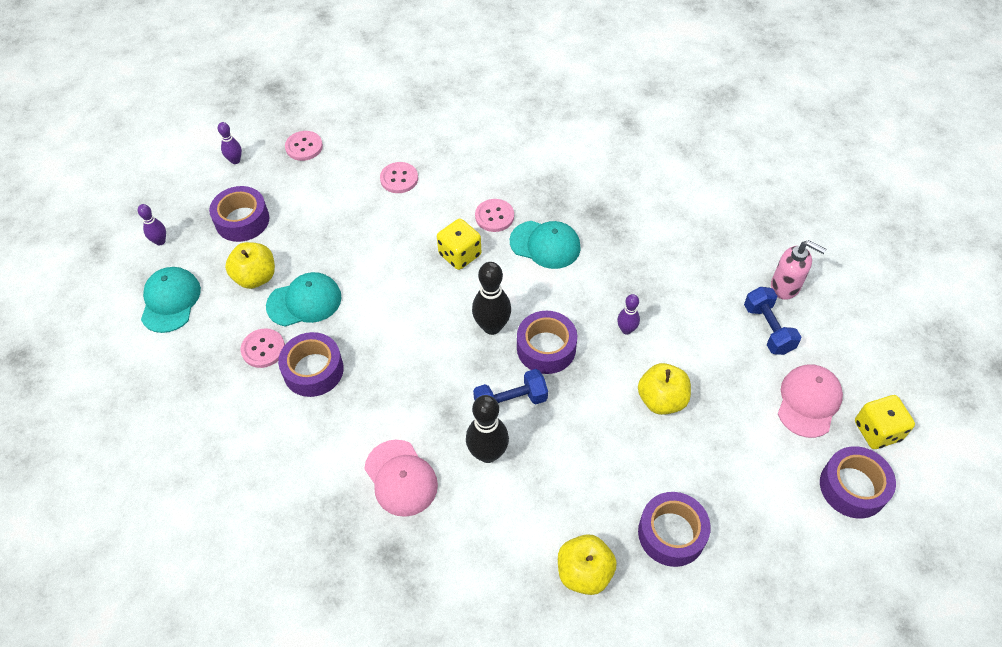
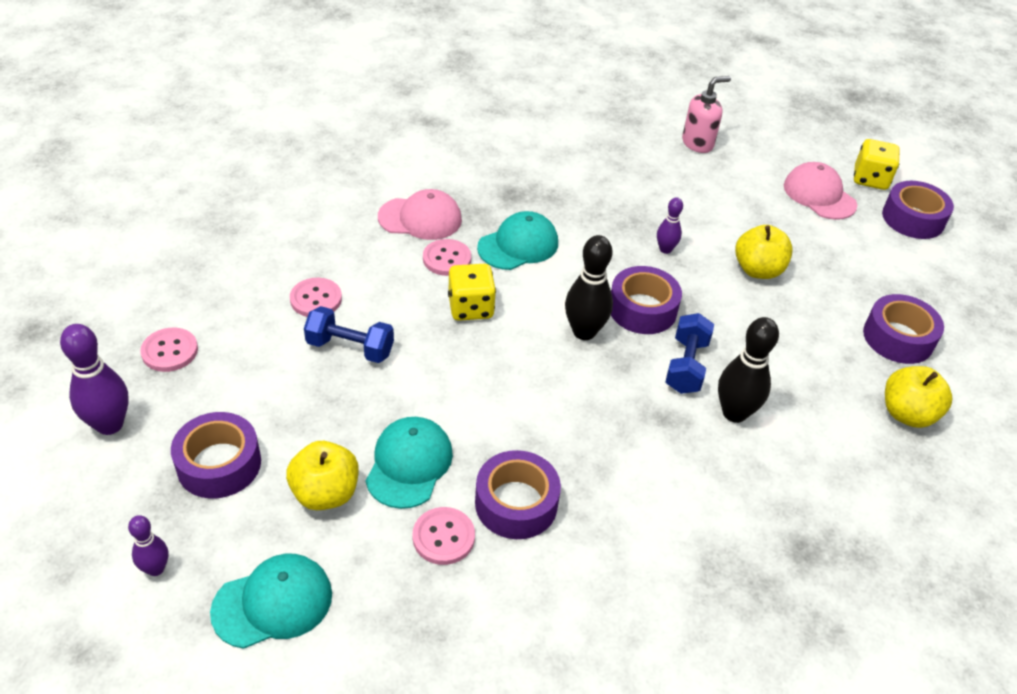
camera: 60 degrees left, 10 degrees down
turquoise cap [141,267,201,333] -> turquoise cap turned 120 degrees clockwise [210,554,332,649]
purple bowling pin [218,122,242,164] -> purple bowling pin [60,324,129,435], size x1.75
pink cap [365,440,438,517] -> pink cap moved to [378,189,462,240]
blue dumbbell [744,287,801,355] -> blue dumbbell moved to [304,306,394,363]

